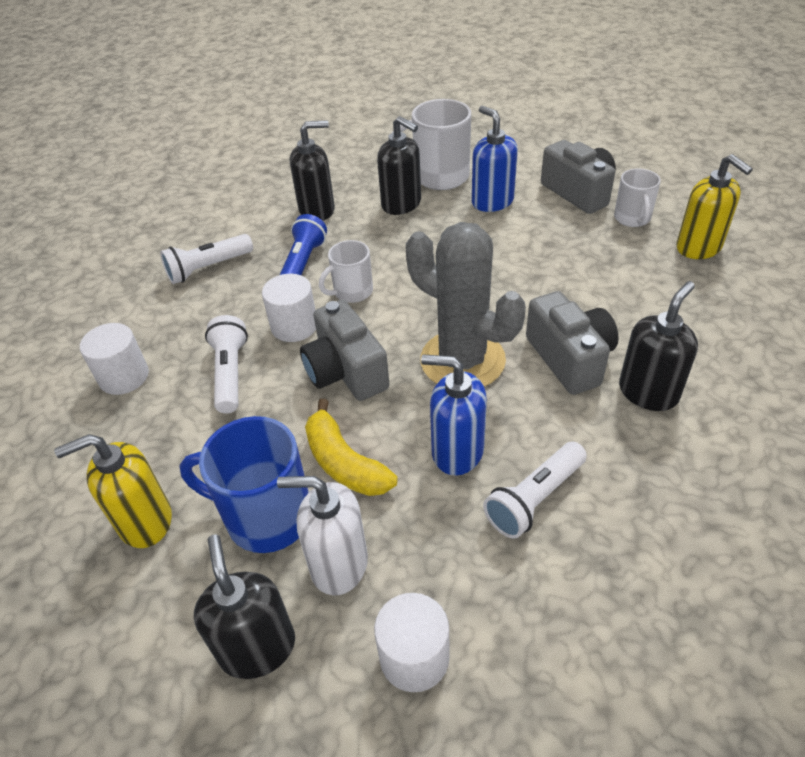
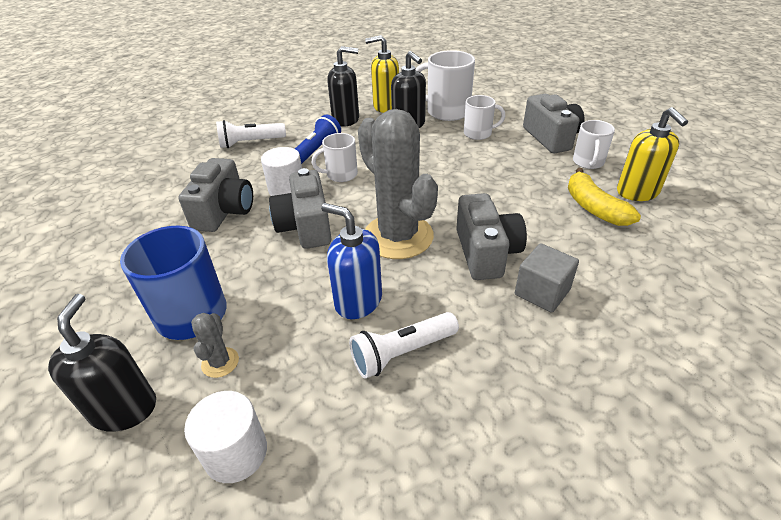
camera: 15 degrees right, 5 degrees down
yellow soap dispenser [54,434,172,548] -> yellow soap dispenser moved to [365,35,399,113]
white cylinder [80,323,149,395] -> none
white flashlight [205,315,248,413] -> grey camera [178,158,253,232]
white soap dispenser [277,476,368,595] -> grey cactus [191,313,239,378]
yellow banana [305,399,398,496] -> yellow banana moved to [568,167,641,226]
blue soap dispenser [472,106,518,212] -> white mug [464,95,505,140]
black soap dispenser [619,281,698,411] -> grey cube [515,243,579,313]

